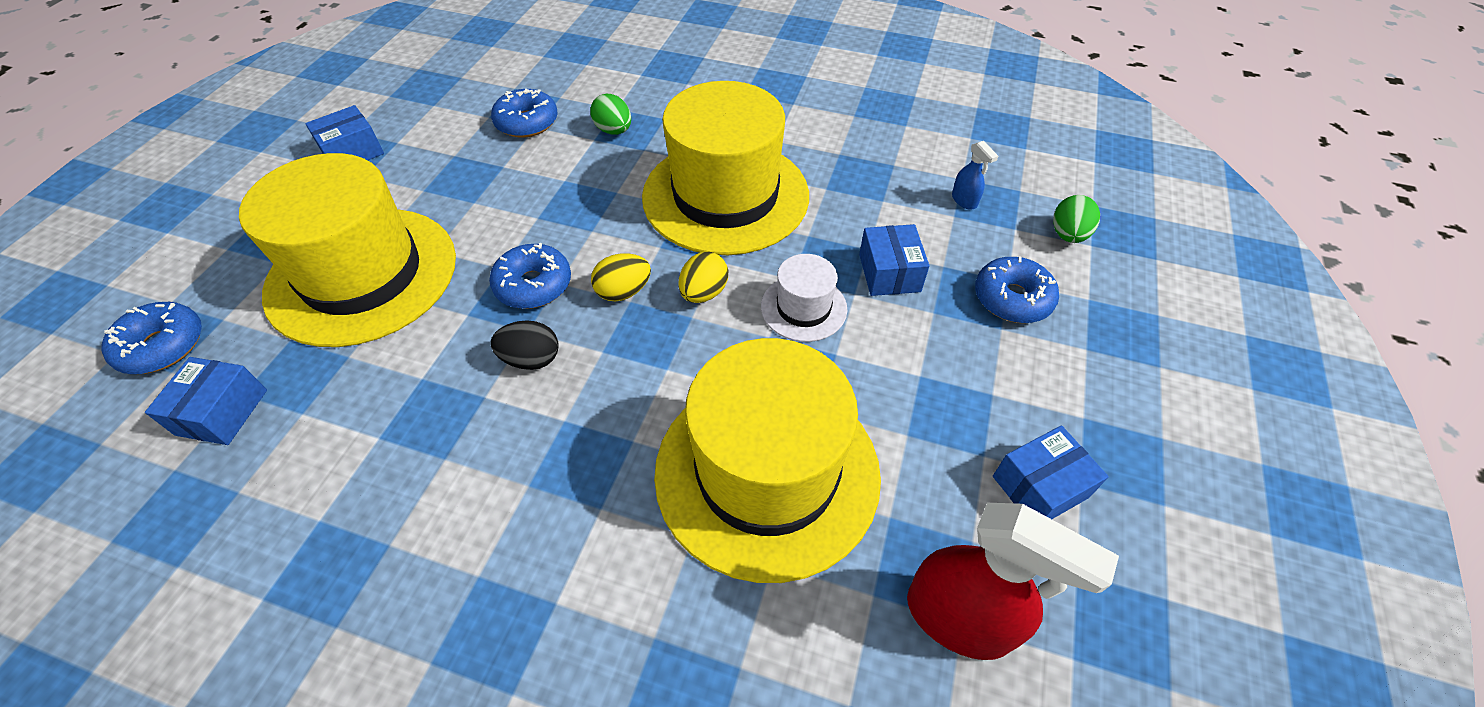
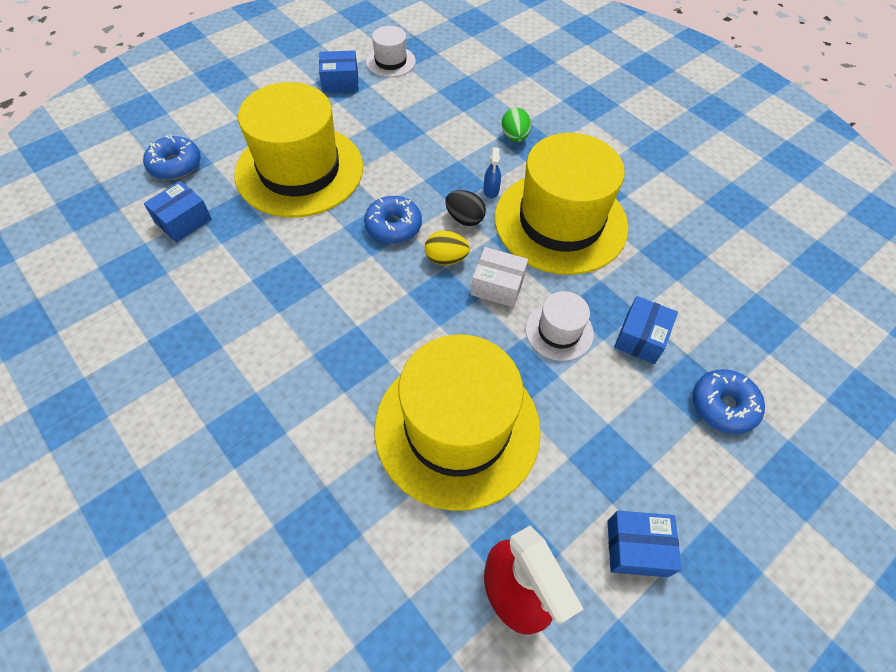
camera: 30 degrees right, 5 degrees up
black egg [490,320,558,370] -> black egg moved to [445,190,486,226]
blue donut [491,89,558,138] -> none
yellow egg [679,252,728,303] -> white box [471,247,528,307]
blue spray bottle [952,141,998,210] -> blue spray bottle moved to [484,147,501,198]
green egg [1053,195,1100,243] -> none
none -> white hat [366,26,416,77]

